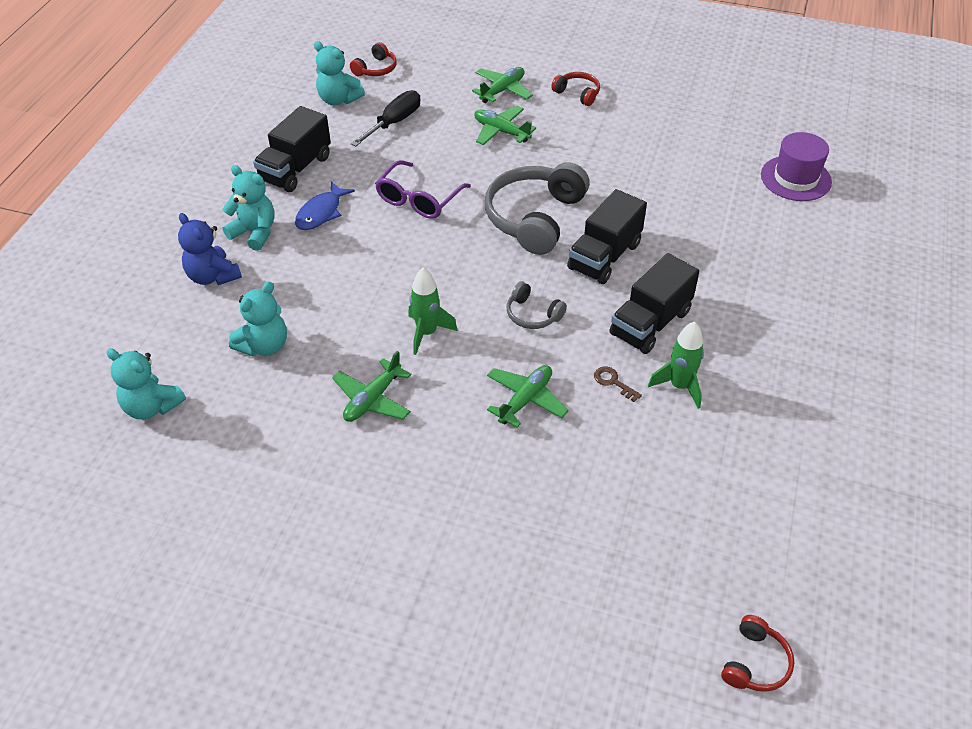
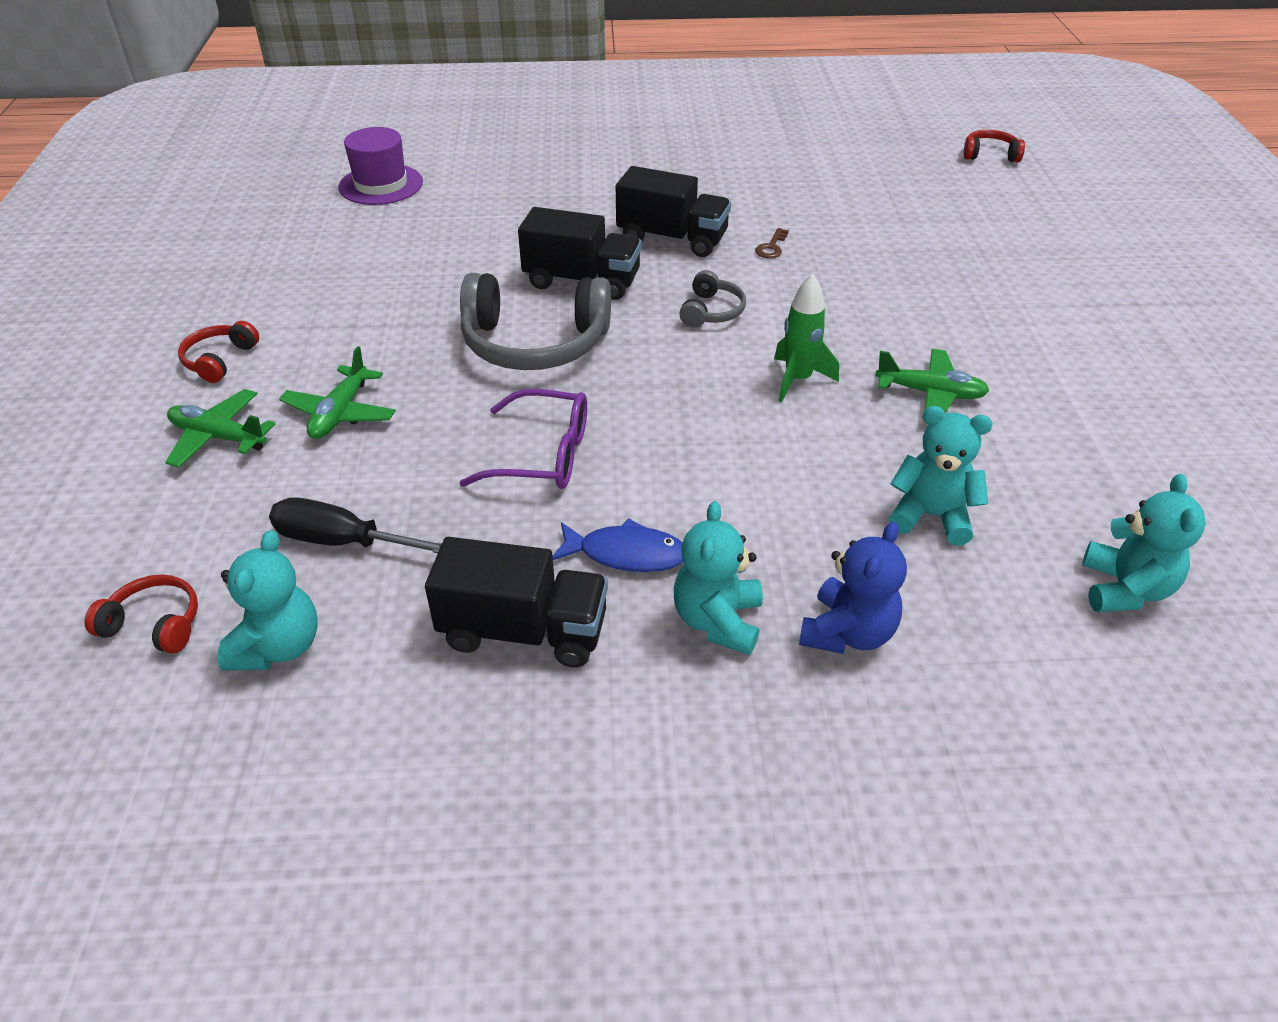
camera: 110 degrees left, 5 degrees down
green plane [487,365,569,428] -> none
green rocket [648,321,704,409] -> none

